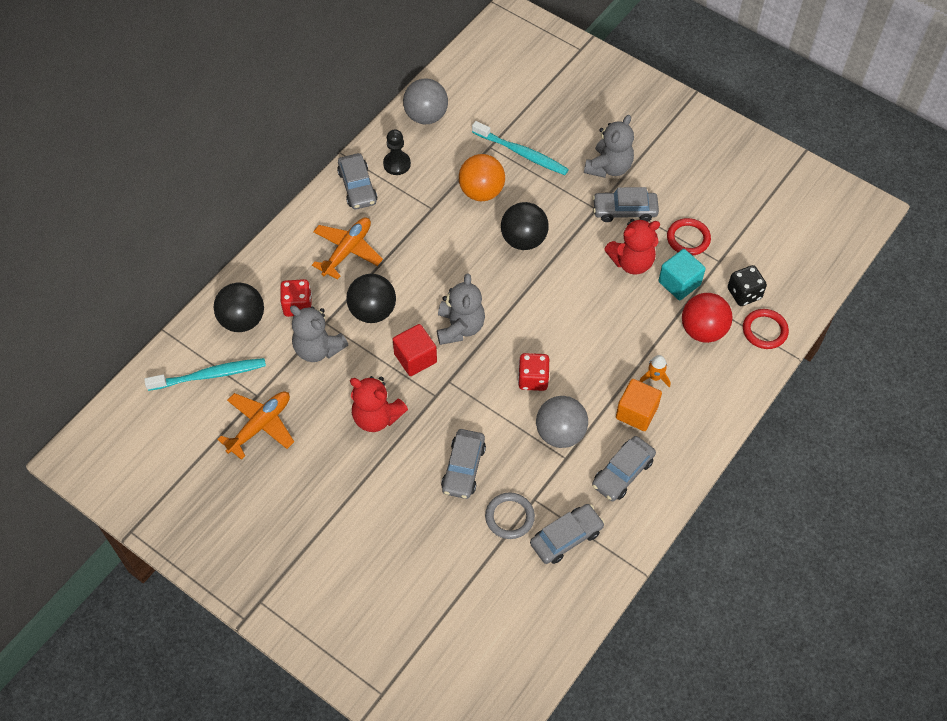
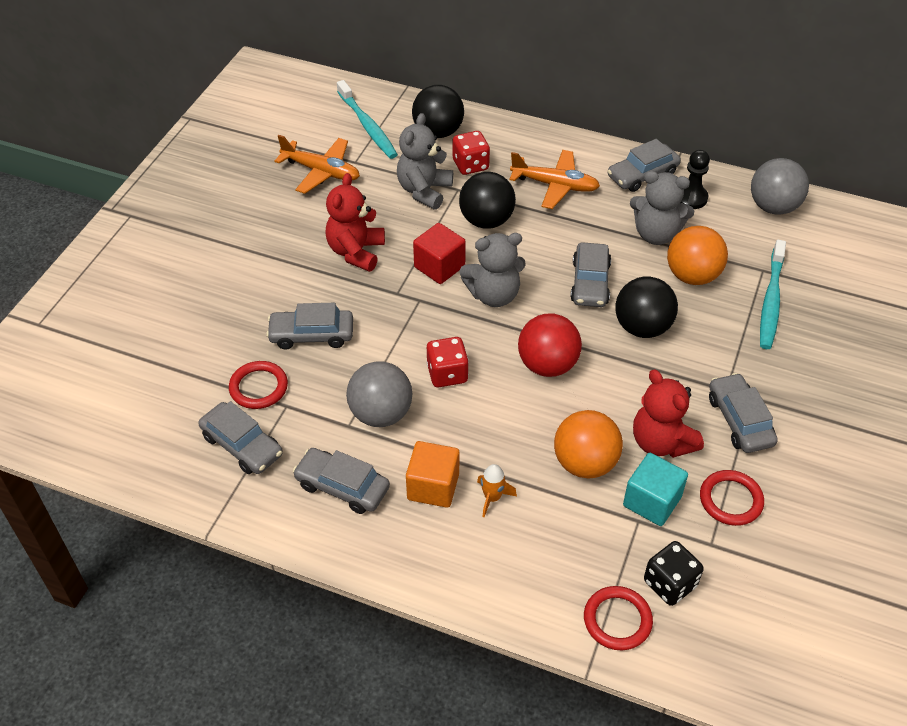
camera: 75 degrees right, 10 degrees down
grey ring [485,492,535,539] -> red ring [229,361,288,409]
grey teddy bear [584,115,634,178] -> grey teddy bear moved to [630,171,694,245]
red ball [682,293,733,343] -> red ball moved to [518,314,582,377]
none -> orange ball [554,410,623,479]
none -> grey car [570,242,611,307]

